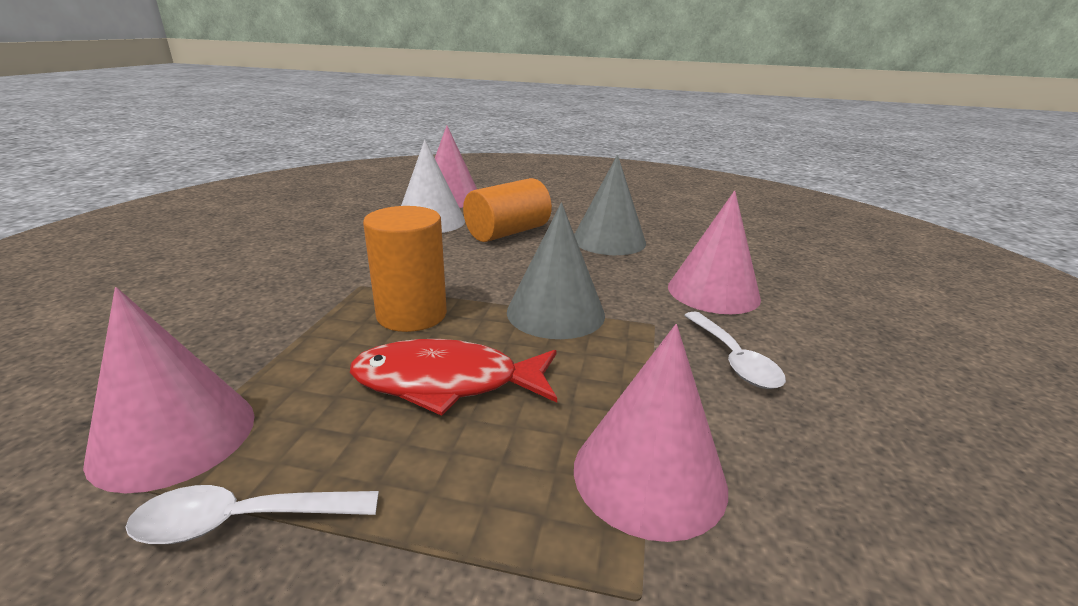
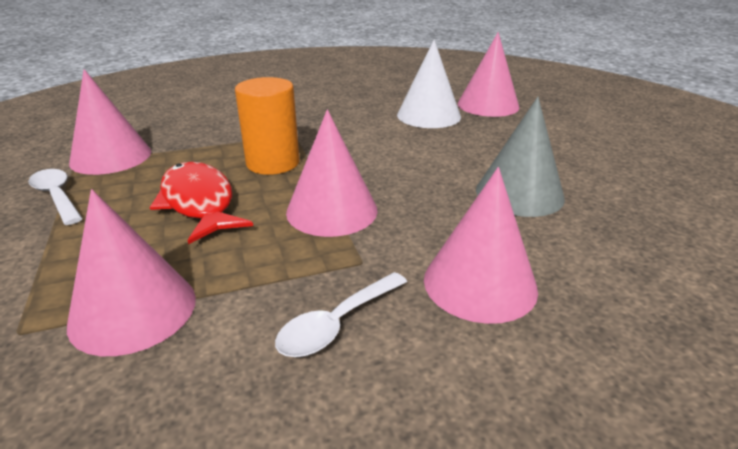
camera: 60 degrees right, 5 degrees up
orange cylinder [463,178,552,242] -> none
grey cone [507,203,605,339] -> pink cone [286,110,378,237]

